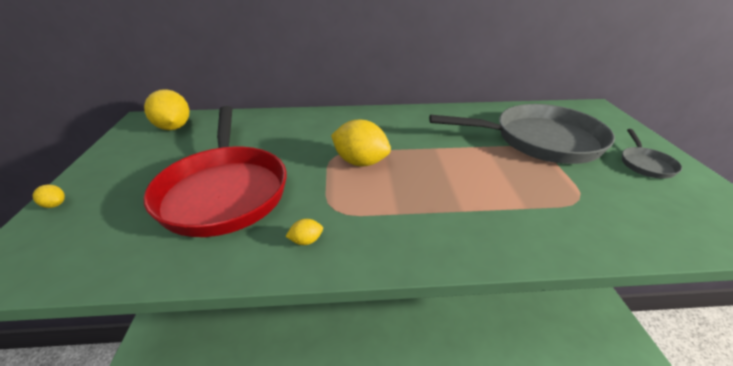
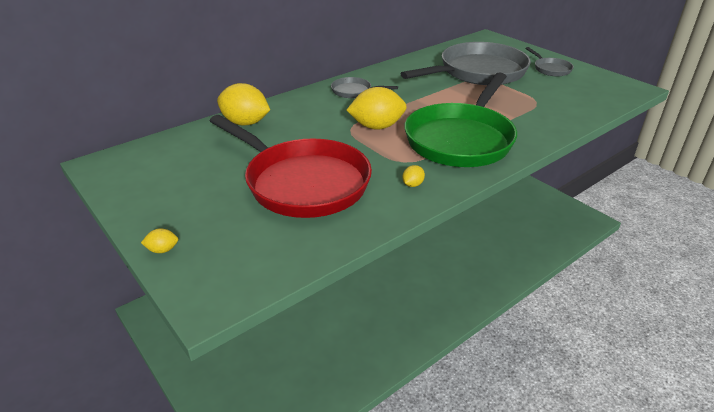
camera: 35 degrees left, 0 degrees up
yellow lemon [144,89,189,130] -> yellow lemon moved to [217,83,270,126]
none -> grey pan [331,77,398,98]
none -> green pan [404,72,517,167]

